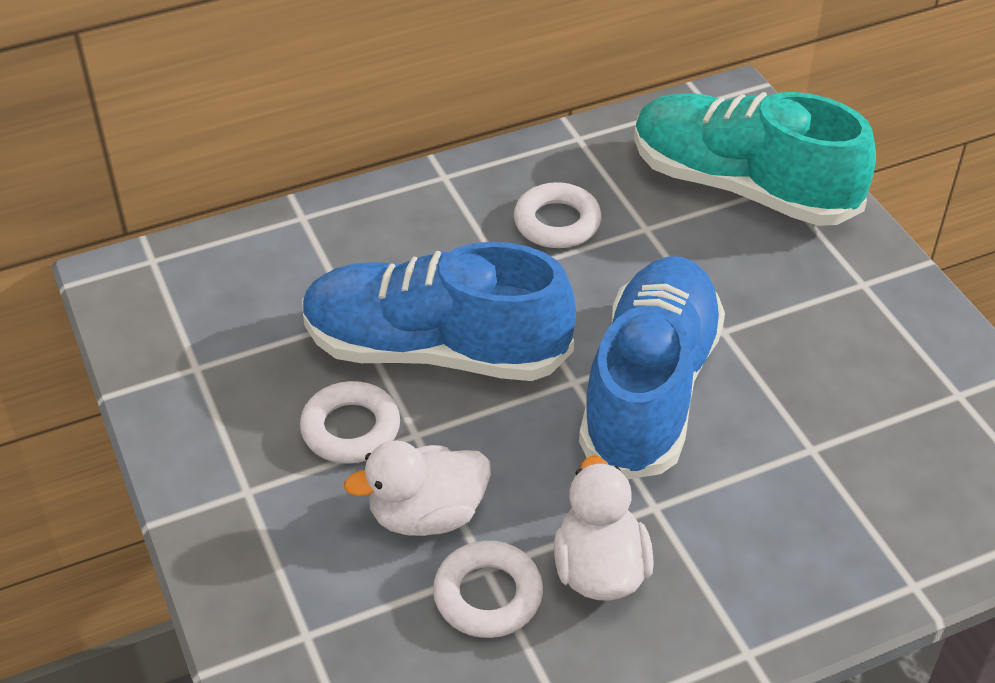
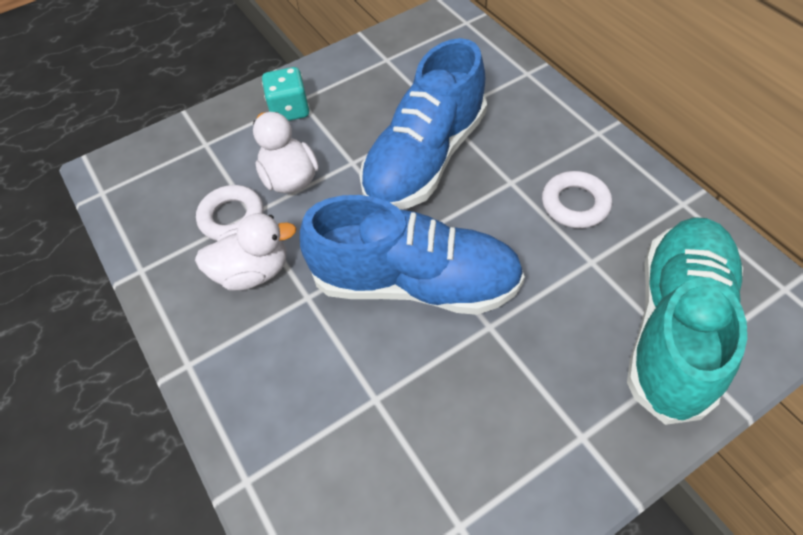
camera: 85 degrees right, 10 degrees up
white ring [300,381,400,463] -> none
blue shoe [302,242,576,381] -> blue shoe turned 150 degrees counterclockwise [359,38,487,209]
none -> turquoise dice [262,67,309,121]

